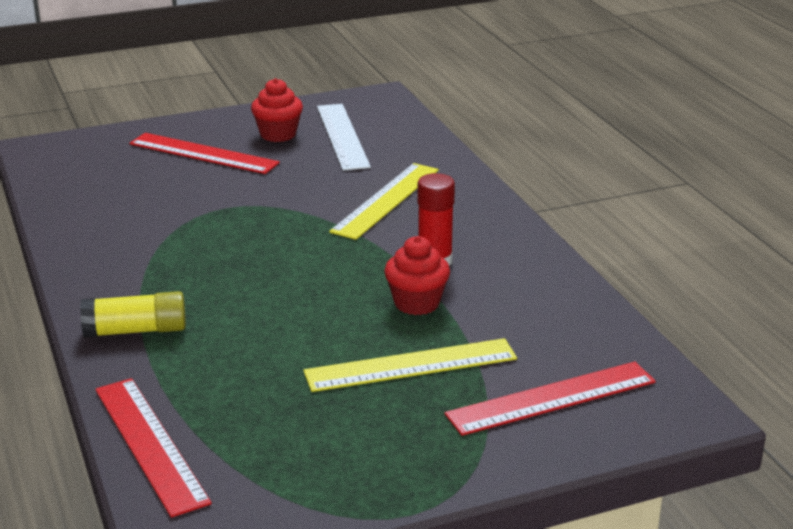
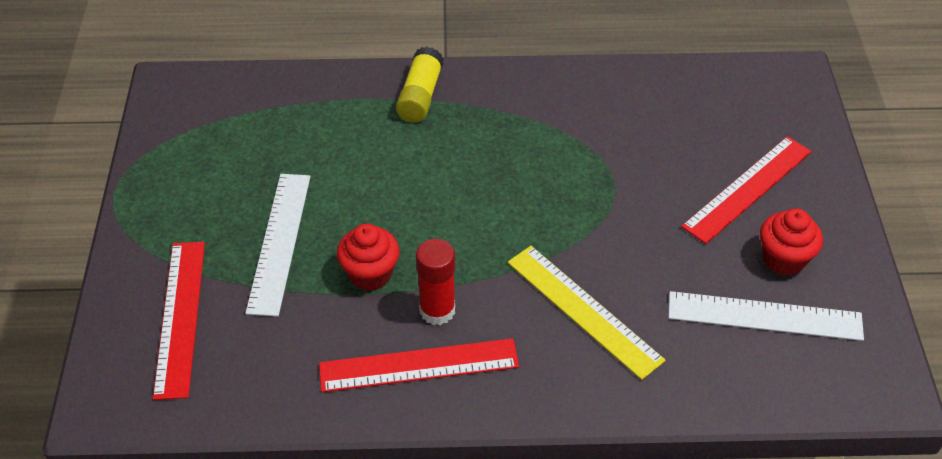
camera: 110 degrees right, 20 degrees up
red ruler [95,378,212,518] -> red ruler moved to [319,338,519,392]
yellow ruler [303,338,517,392] -> white ruler [245,174,310,317]

